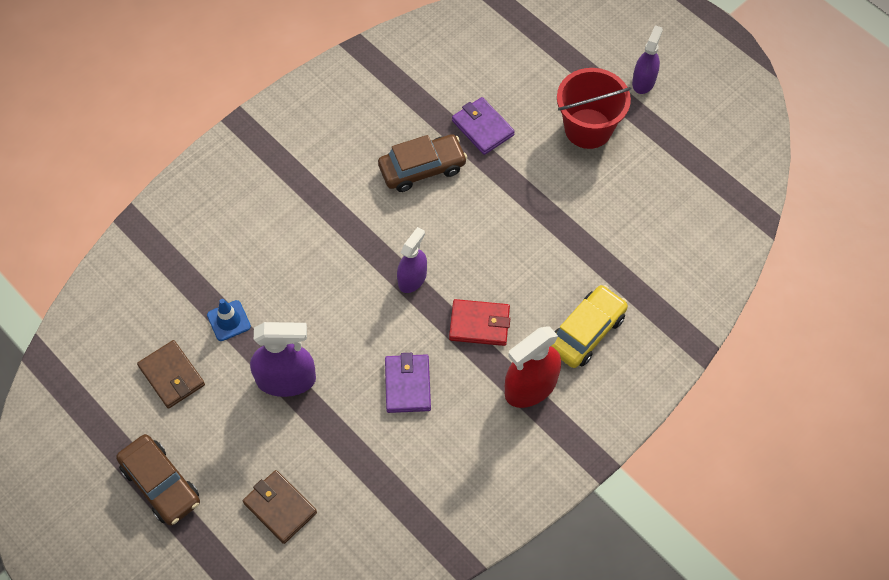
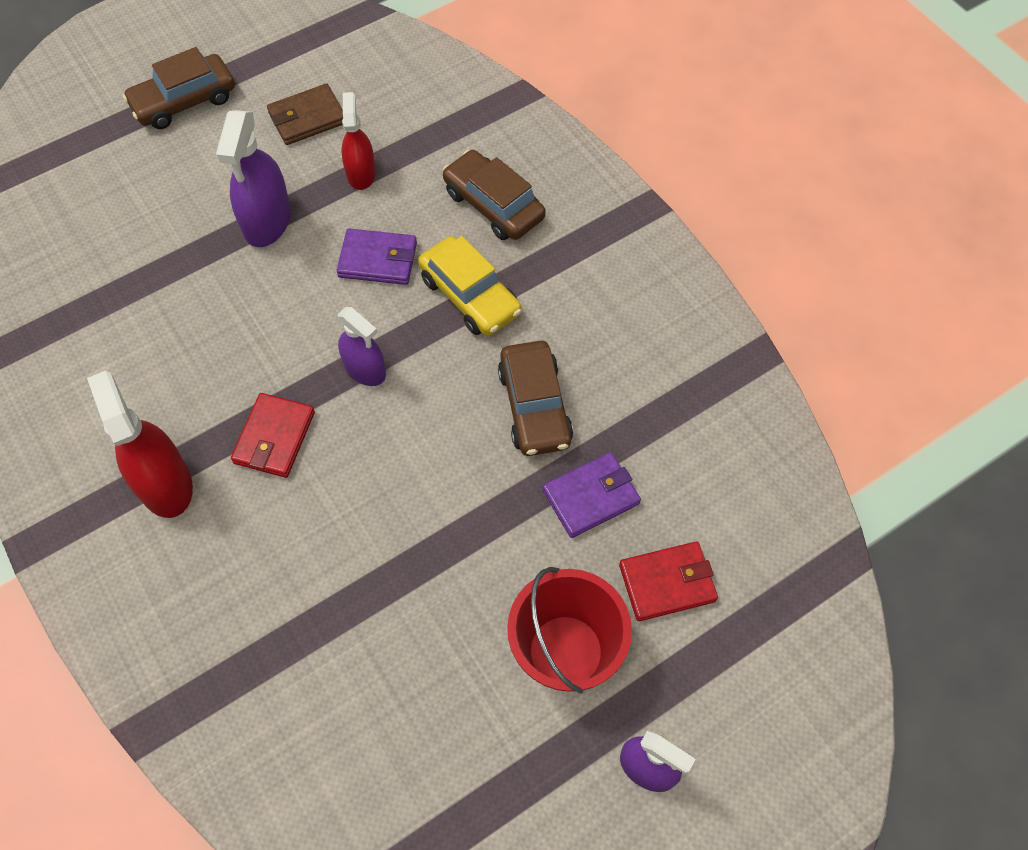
camera: 100 degrees right, 0 degrees up
blue traffic cone [207,299,251,341] -> red spray bottle [341,92,376,190]
brown wallet [243,470,317,544] -> none
purple wallet [385,353,431,413] -> purple wallet moved to [336,228,417,285]
yellow car [551,285,628,368] -> yellow car moved to [418,236,522,336]
none -> brown car [442,150,546,240]
none -> red wallet [619,541,718,621]

